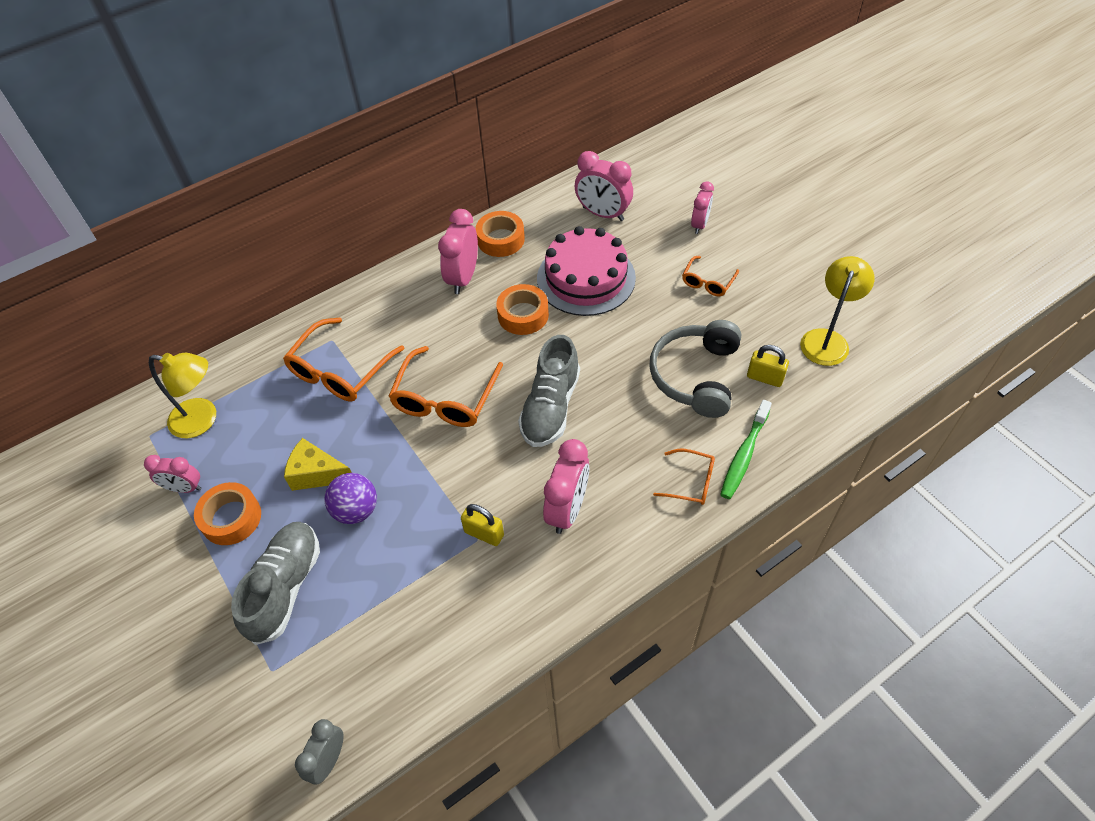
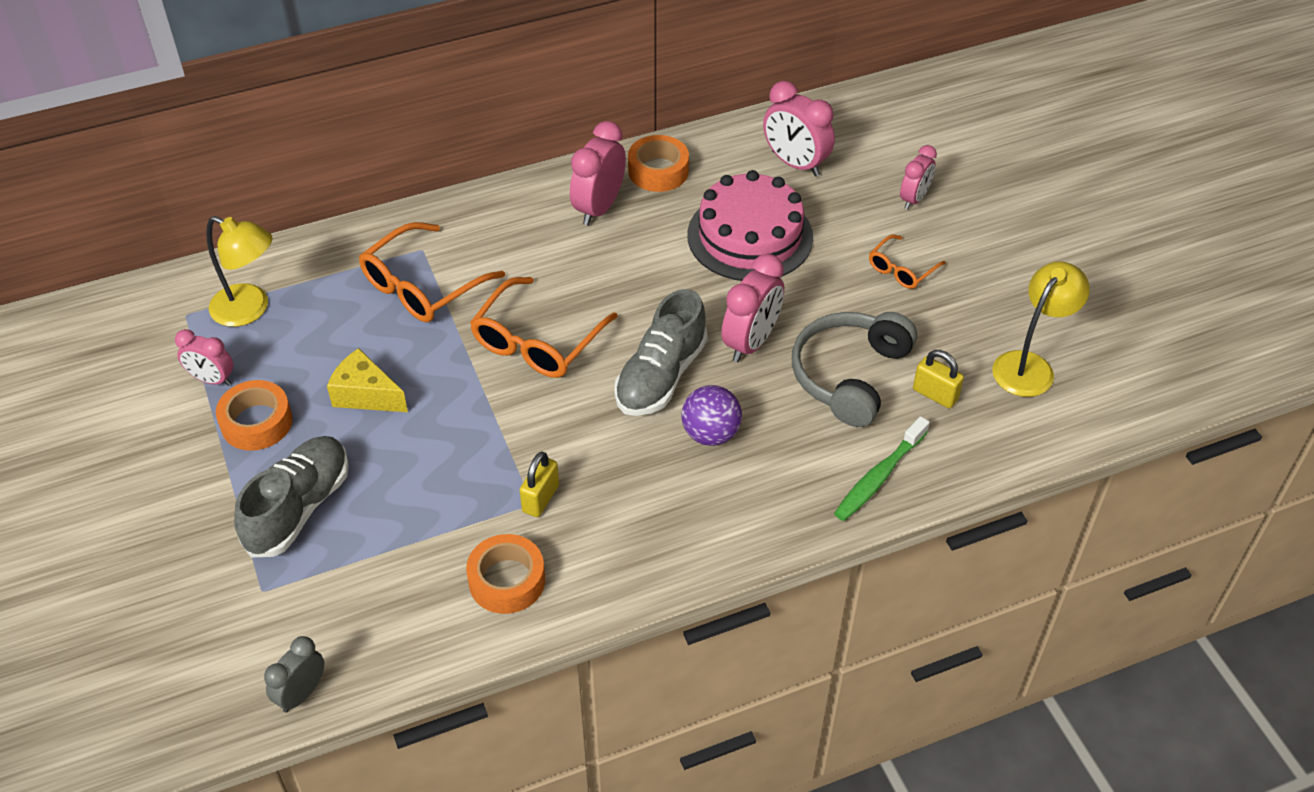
camera: 10 degrees right, 5 degrees down
purple ball [324,473,377,524] -> purple ball moved to [681,385,742,446]
yellow padlock [461,504,504,546] -> yellow padlock turned 75 degrees clockwise [520,452,559,517]
orange tape [496,284,549,335] -> orange tape moved to [466,534,545,614]
pink clock [543,439,589,534] -> pink clock moved to [721,254,784,362]
orange glasses [653,449,715,505] -> none

